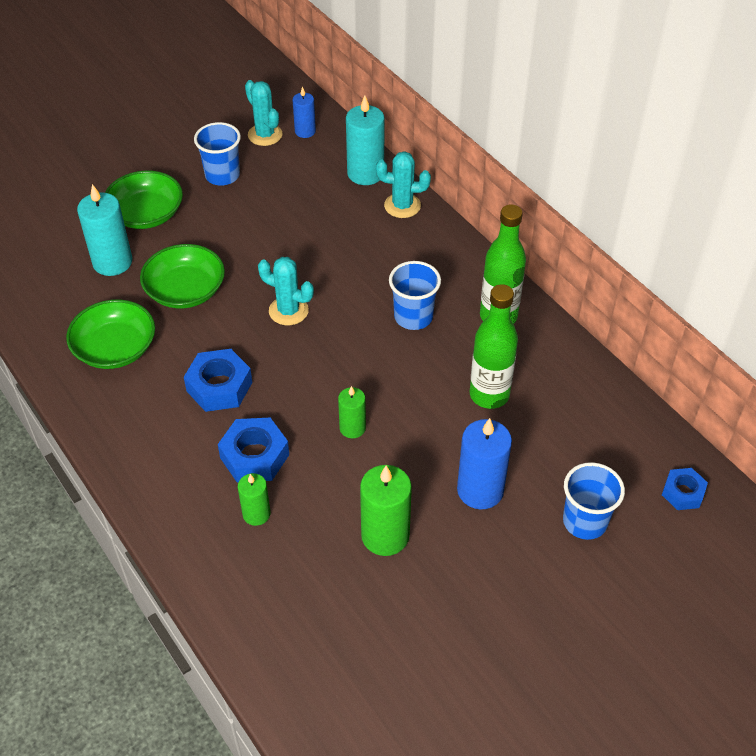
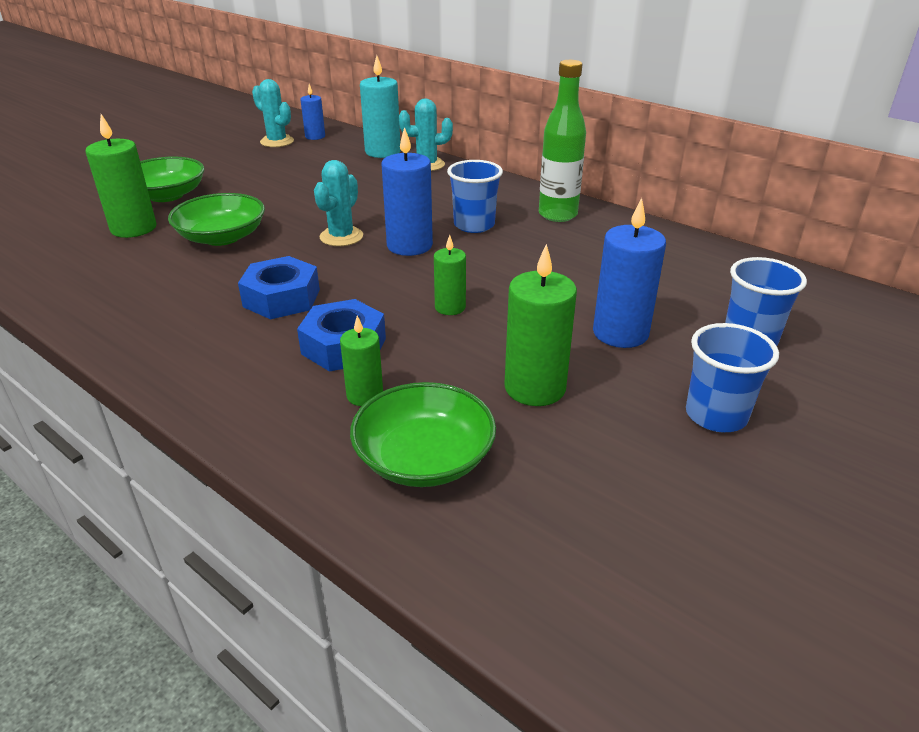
camera: 15 degrees left, 15 degrees down
green bowl [66,299,155,369] -> green bowl moved to [350,382,496,487]
turquoise candle [77,184,132,276] -> green candle [86,114,156,238]
blue cup [194,122,241,186] -> blue cup moved to [686,323,779,432]
turquoise cactus [258,257,314,325] -> turquoise cactus turned 75 degrees counterclockwise [314,160,363,246]
green bottle [470,284,518,409] -> none
blue nut [662,468,708,510] -> none
none -> blue candle [382,127,433,256]

